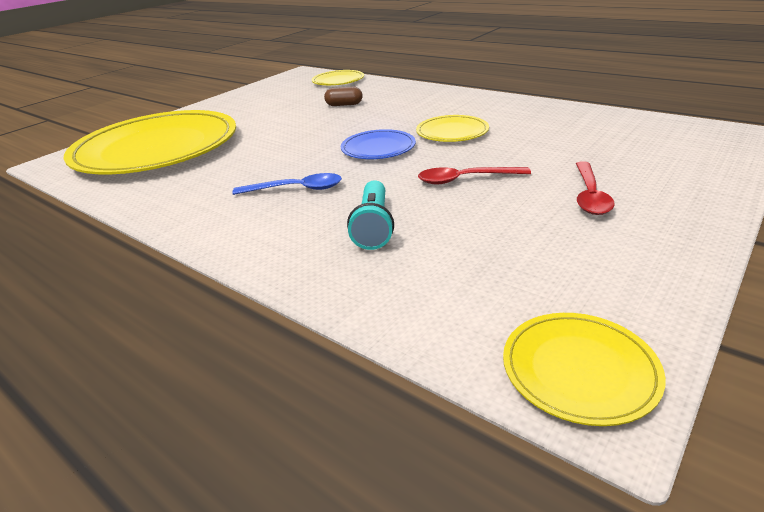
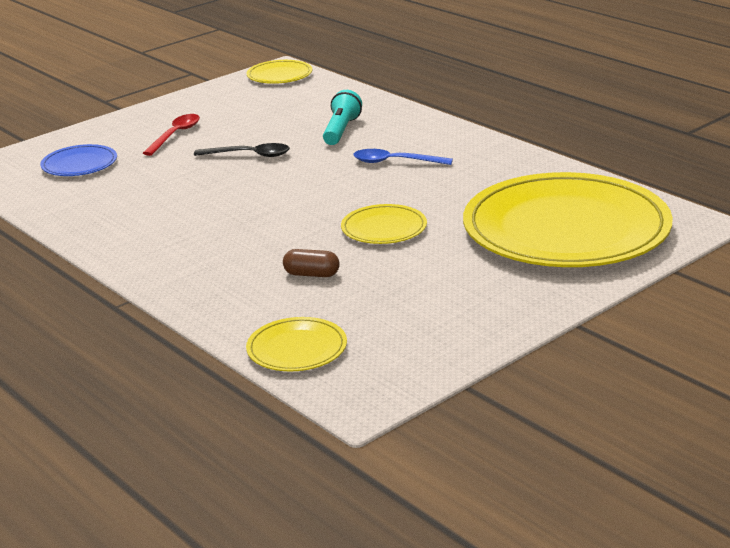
camera: 170 degrees left, 5 degrees down
blue plate [341,129,416,159] -> blue plate moved to [40,144,117,176]
yellow plate [416,115,489,142] -> yellow plate moved to [341,204,427,244]
red spoon [418,167,531,185] -> black spoon [194,143,290,157]

